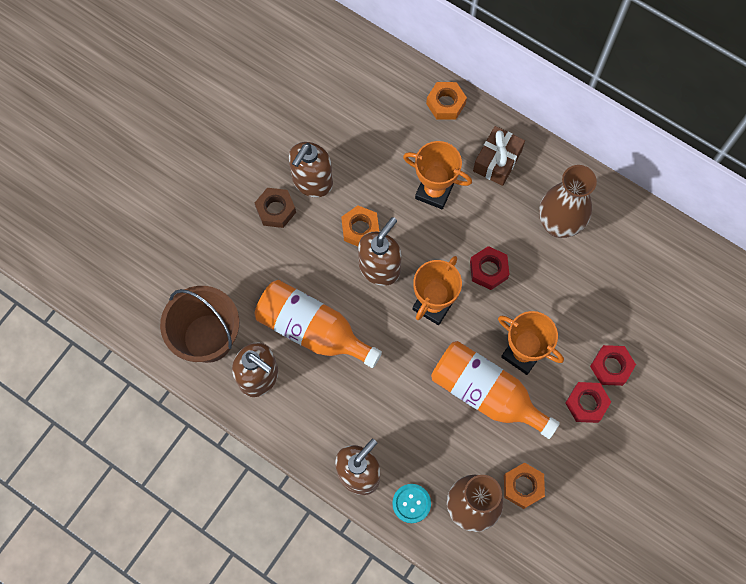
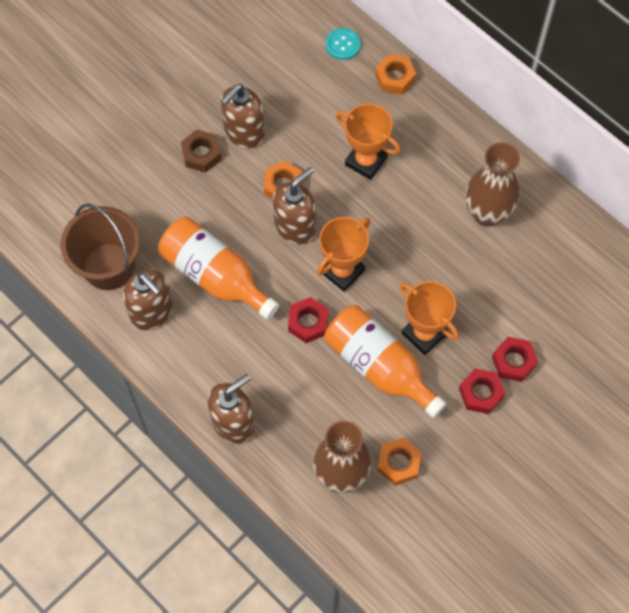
camera: 10 degrees right, 5 degrees down
turquoise button [392,484,431,523] -> turquoise button moved to [326,28,361,60]
red nut [470,246,510,290] -> red nut moved to [288,297,329,343]
brown gift [473,126,525,186] -> none

